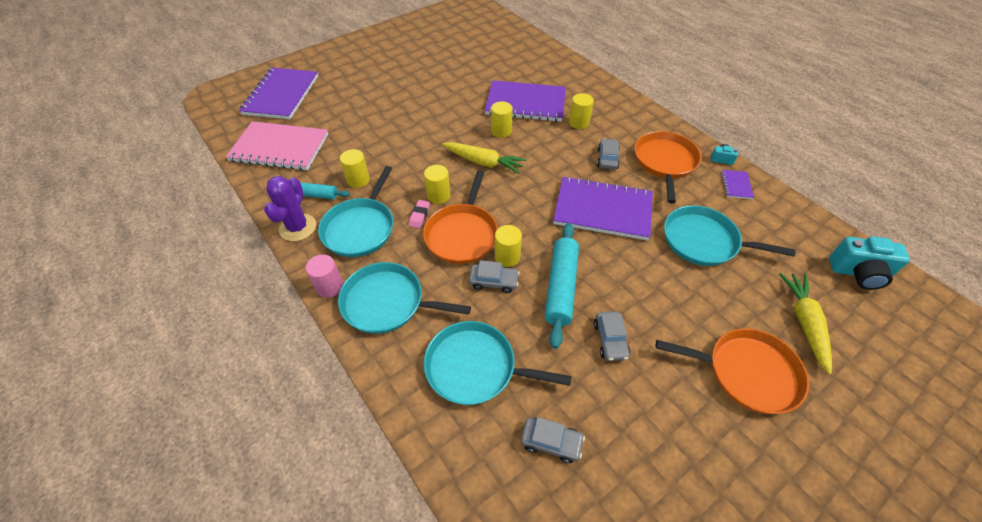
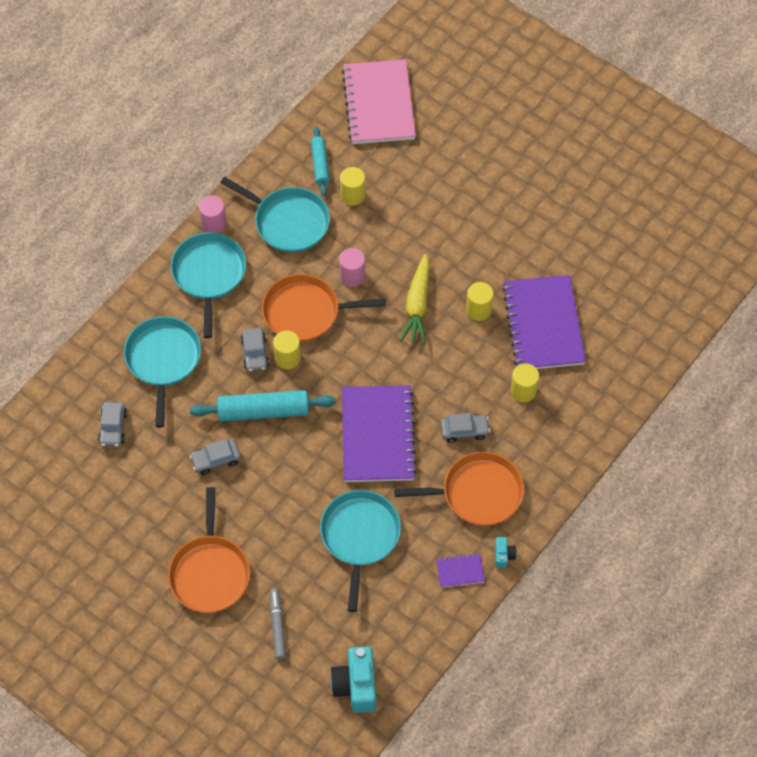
camera: 75 degrees right, 10 degrees up
purple notebook [239,68,318,119] -> none
purple cactus [264,176,316,241] -> none
turquoise pan [318,166,393,257] -> turquoise pan turned 150 degrees counterclockwise [220,177,330,253]
pink eraser [409,200,430,228] -> none
yellow cylinder [424,165,450,204] -> pink cylinder [339,248,365,287]
yellow carrot [779,273,832,374] -> grey marker [270,588,286,659]

